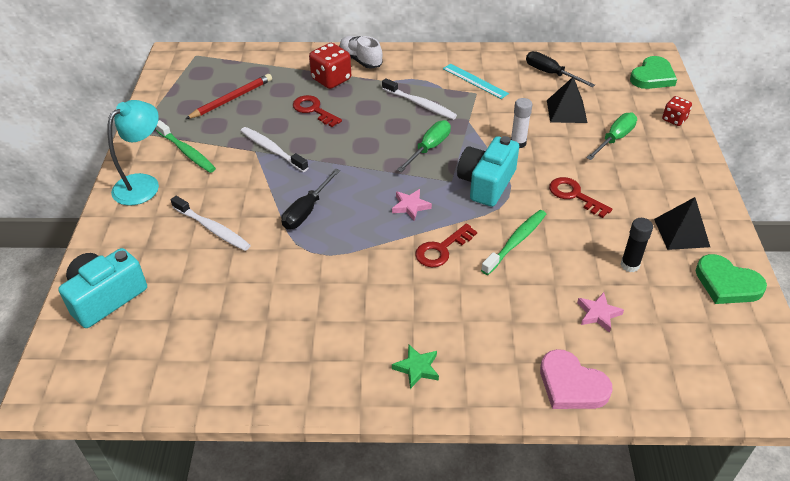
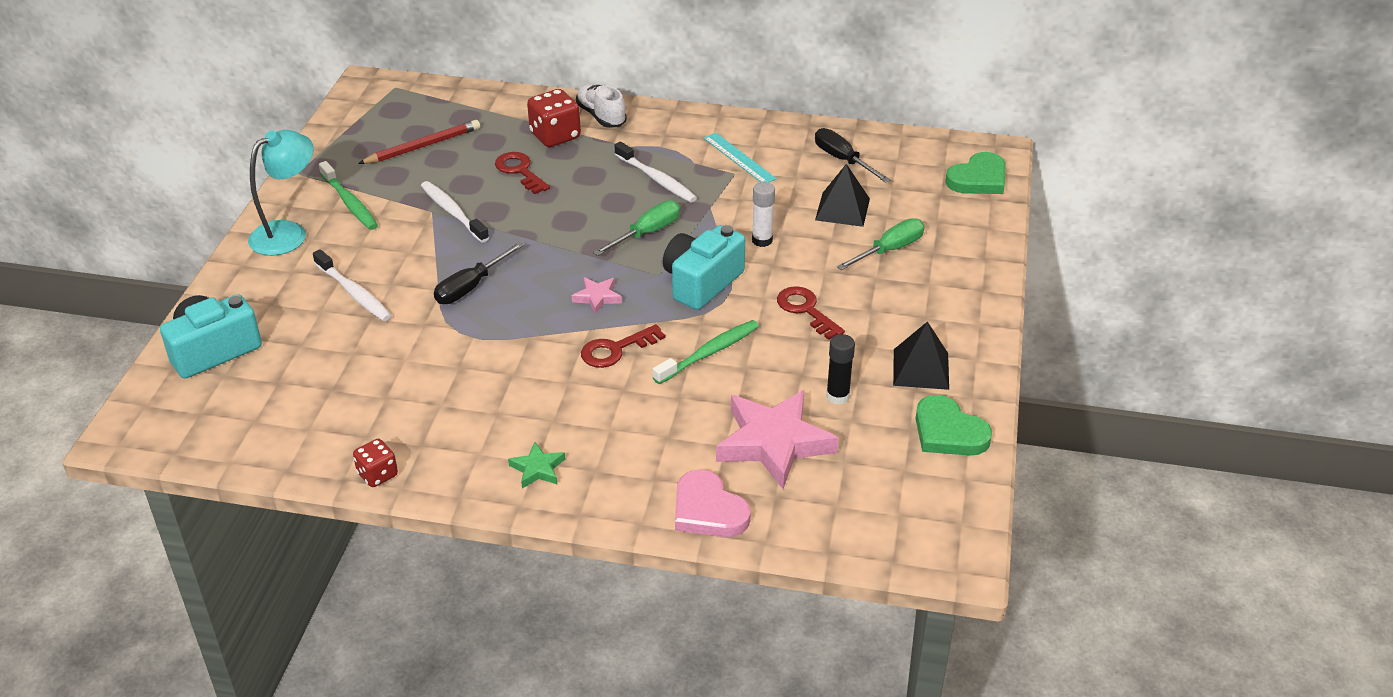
camera: 10 degrees right, 5 degrees down
pink star [577,292,624,333] -> pink star [716,390,839,489], size x2.18
red dice [662,96,692,126] -> red dice moved to [353,439,398,487]

